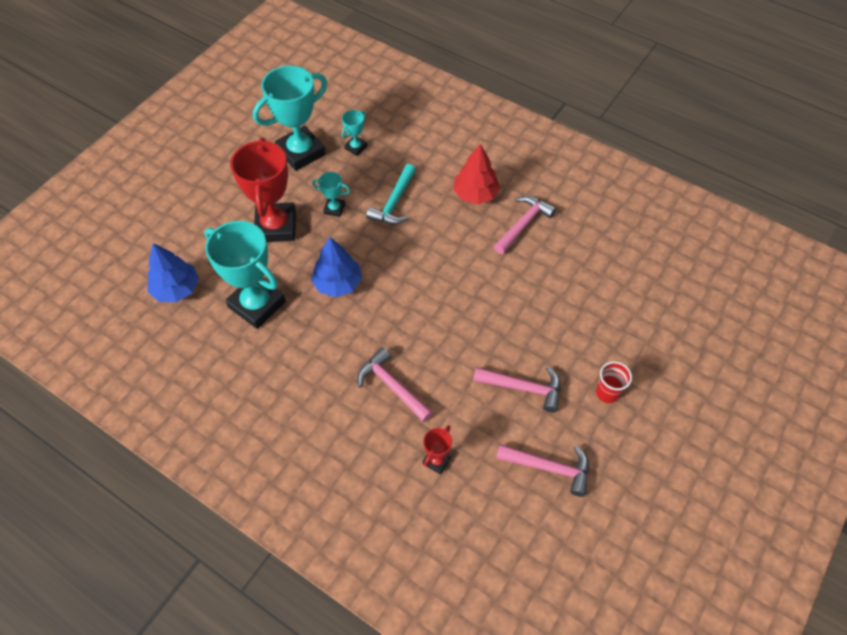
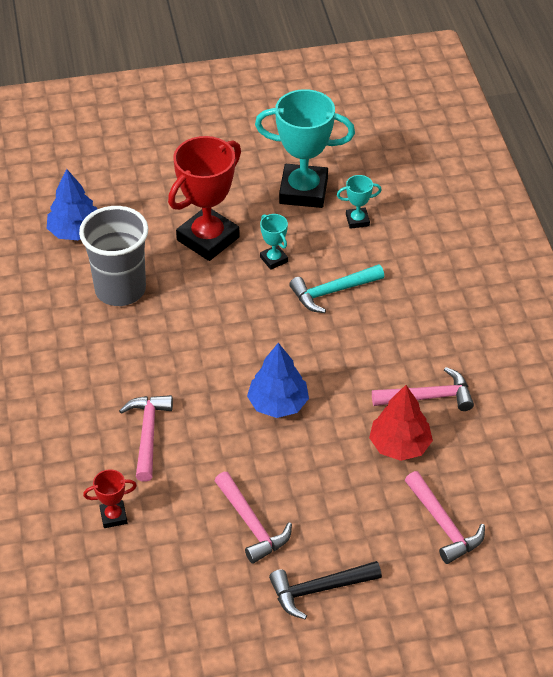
camera: 45 degrees right, 10 degrees down
turquoise trophy [204,221,286,329] -> grey cup [79,206,148,306]
blue tree [311,237,362,297] -> blue tree moved to [247,343,309,418]
red tree [453,144,500,204] -> red tree moved to [369,385,433,461]
pink hammer [496,444,589,497] -> pink hammer moved to [405,471,485,564]
red cup [596,361,632,403] -> black hammer [269,561,382,619]

